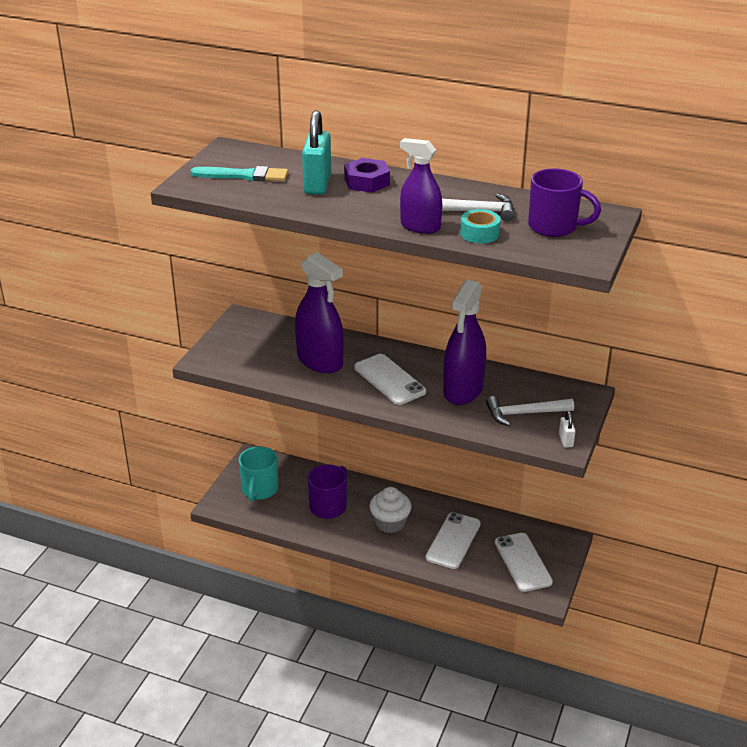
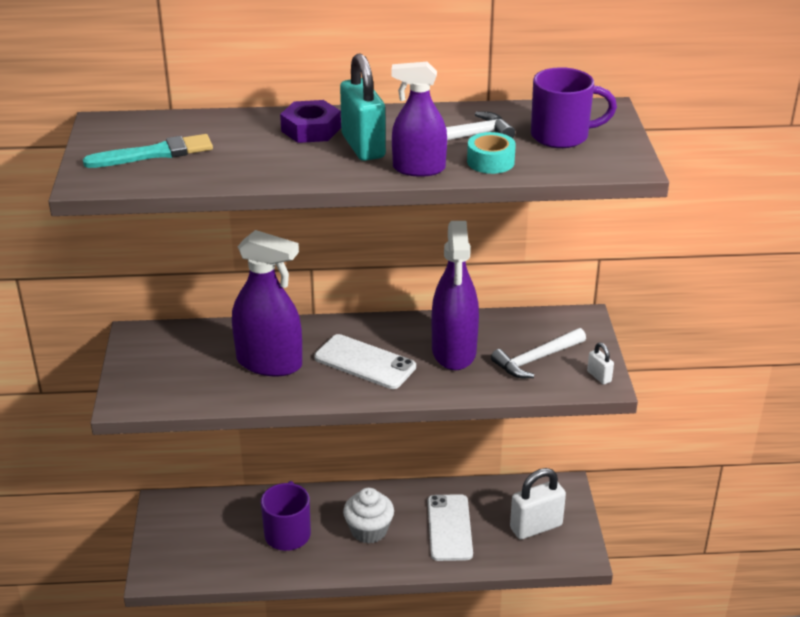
camera: 25 degrees left, 0 degrees up
turquoise mug [239,446,278,501] -> none
turquoise padlock [302,110,331,195] -> turquoise padlock moved to [340,53,386,161]
white phone [495,533,553,592] -> white padlock [510,468,566,539]

